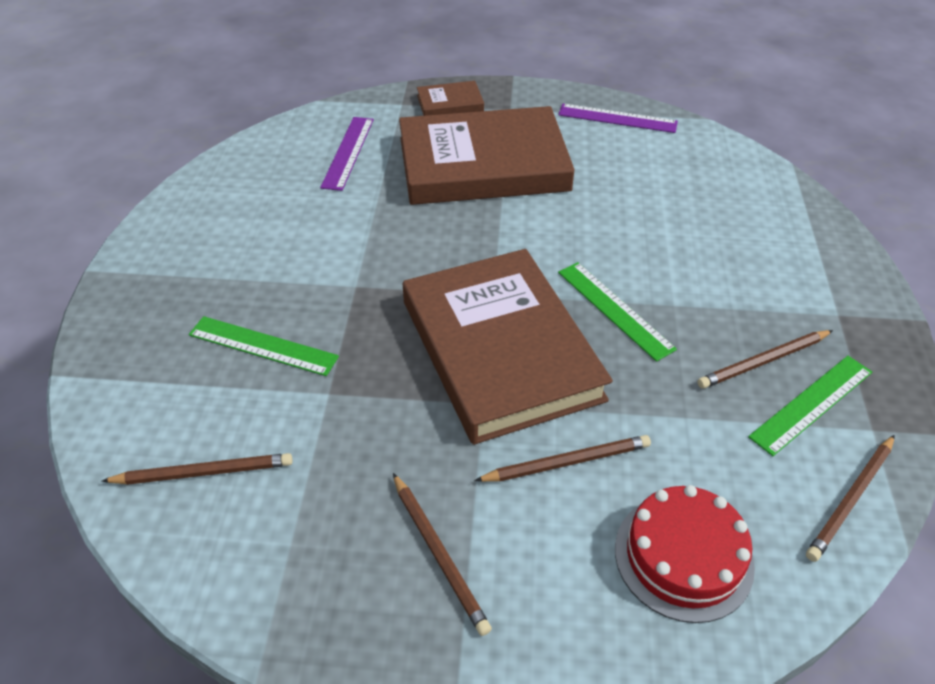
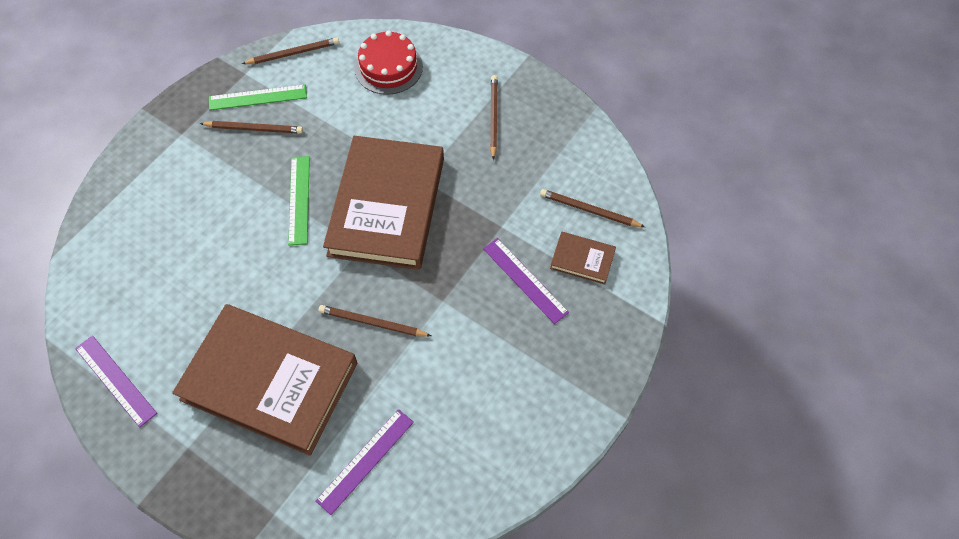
camera: 150 degrees left, 15 degrees up
green ruler [189,316,339,376] -> purple ruler [483,238,569,324]
brown book [417,81,484,116] -> brown book moved to [550,232,616,285]
brown pencil [474,435,651,482] -> brown pencil moved to [319,305,431,337]

